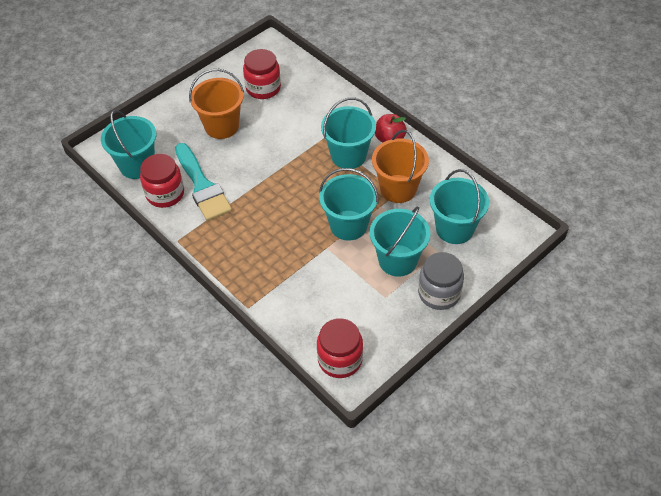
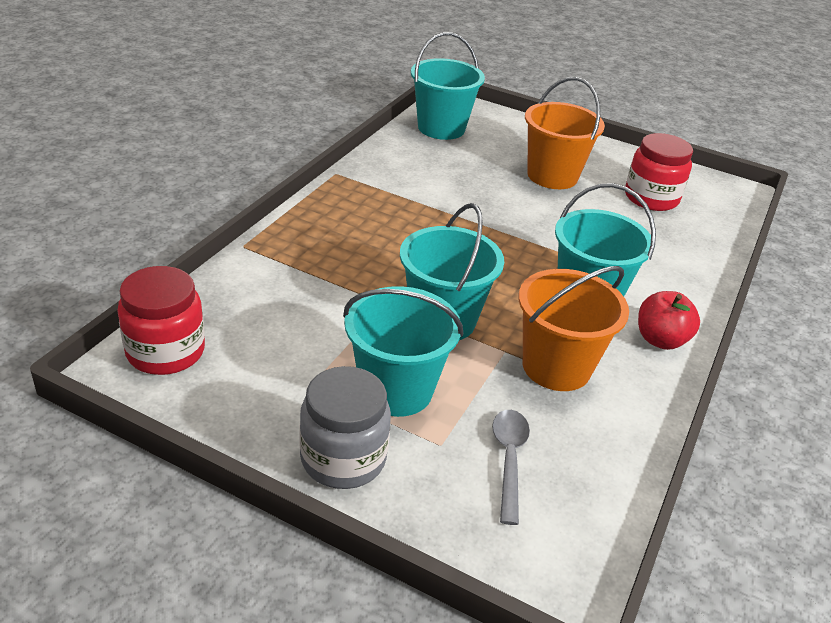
camera: 65 degrees right, 15 degrees down
red jar [140,154,184,208] -> none
turquoise brush [175,143,232,221] -> none
turquoise bucket [430,169,489,244] -> grey spoon [492,410,530,525]

